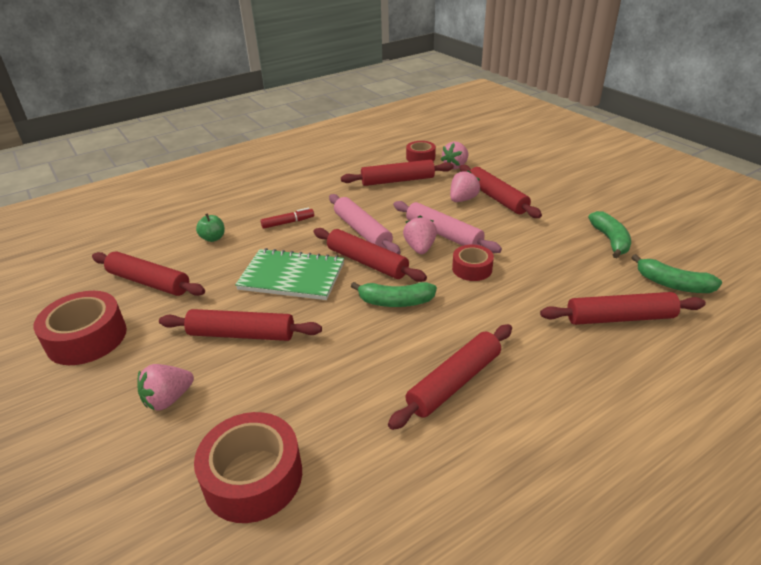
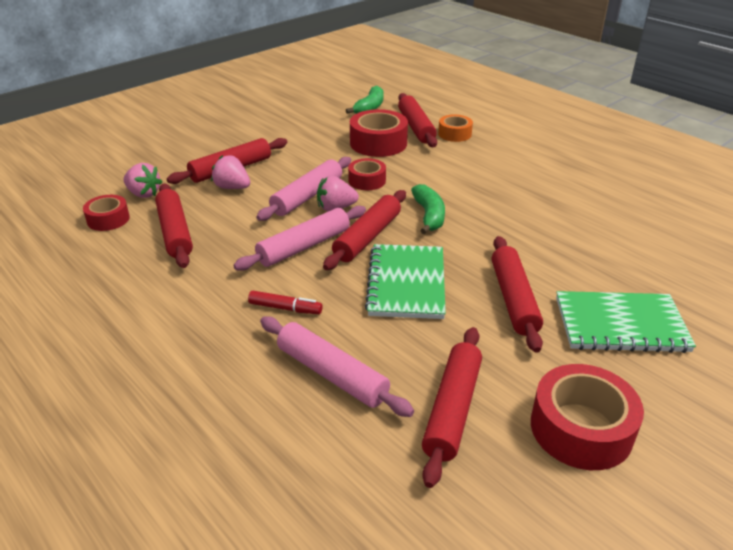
camera: 100 degrees left, 0 degrees up
pink strawberry [137,364,194,411] -> green notebook [556,291,696,353]
red tape [194,412,302,523] -> red tape moved to [350,109,408,157]
green apple [196,213,225,242] -> pink rolling pin [260,316,414,417]
red marker [260,208,314,229] -> red marker turned 135 degrees clockwise [248,291,323,314]
red rolling pin [388,324,512,430] -> none
green banana [588,211,631,258] -> none
none -> orange tape [438,114,473,142]

